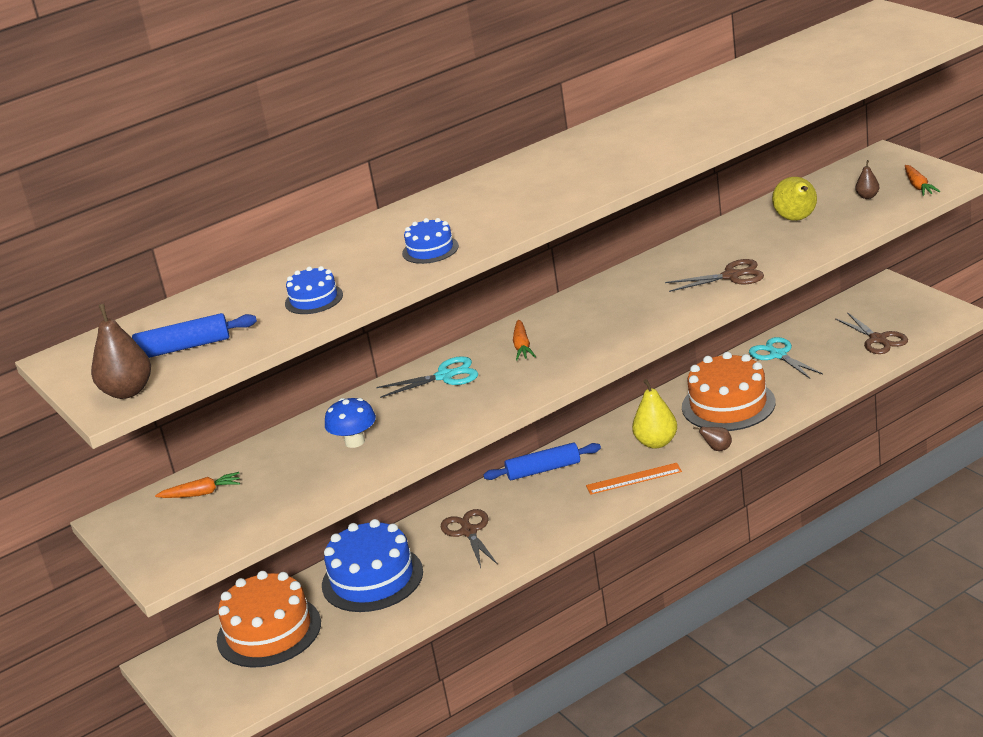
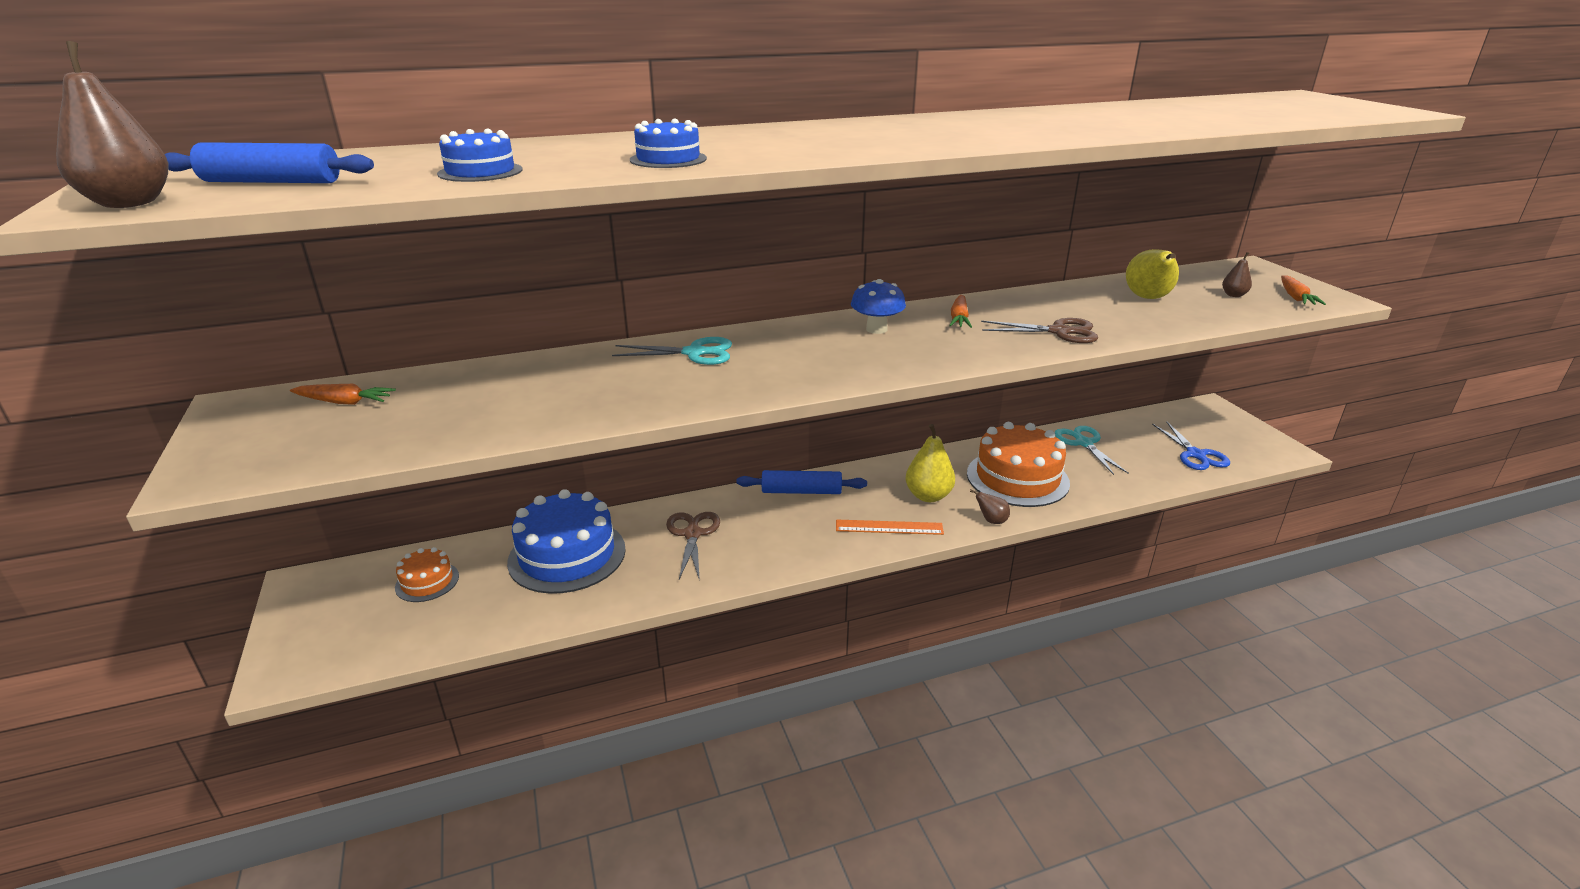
camera: 10 degrees right, 0 degrees up
orange cake [217,571,321,668] -> orange cake [395,547,459,602], size x0.50
blue mushroom [325,398,376,448] -> blue mushroom moved to [851,279,906,334]
orange carrot [513,320,536,361] -> orange carrot moved to [949,295,972,328]
brown scissors [835,312,908,354] -> blue scissors [1152,421,1230,470]

